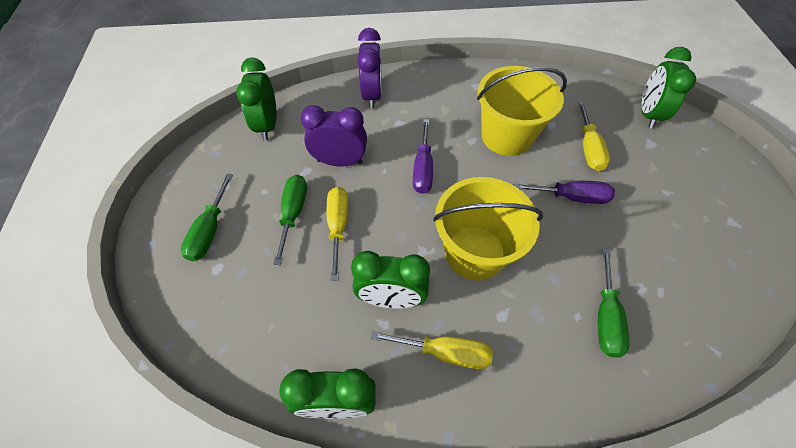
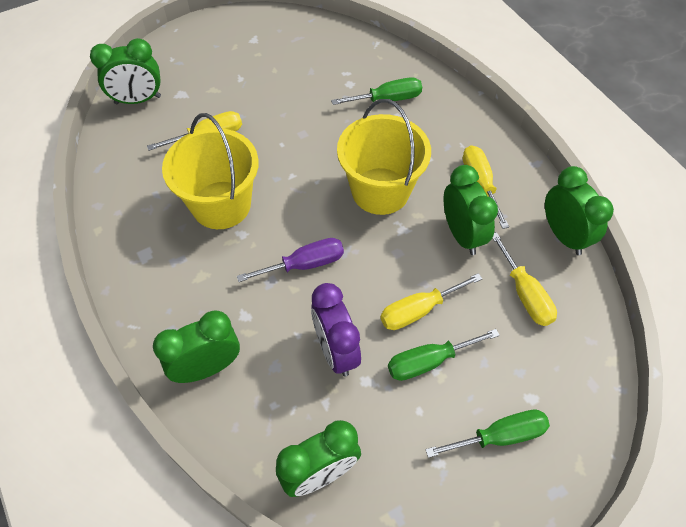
camera: 115 degrees left, 0 degrees up
purple clock [357,28,382,109] -> green clock [153,311,240,383]
purple screwdriver [513,181,615,204] -> none
none -> yellow screwdriver [492,232,557,326]

